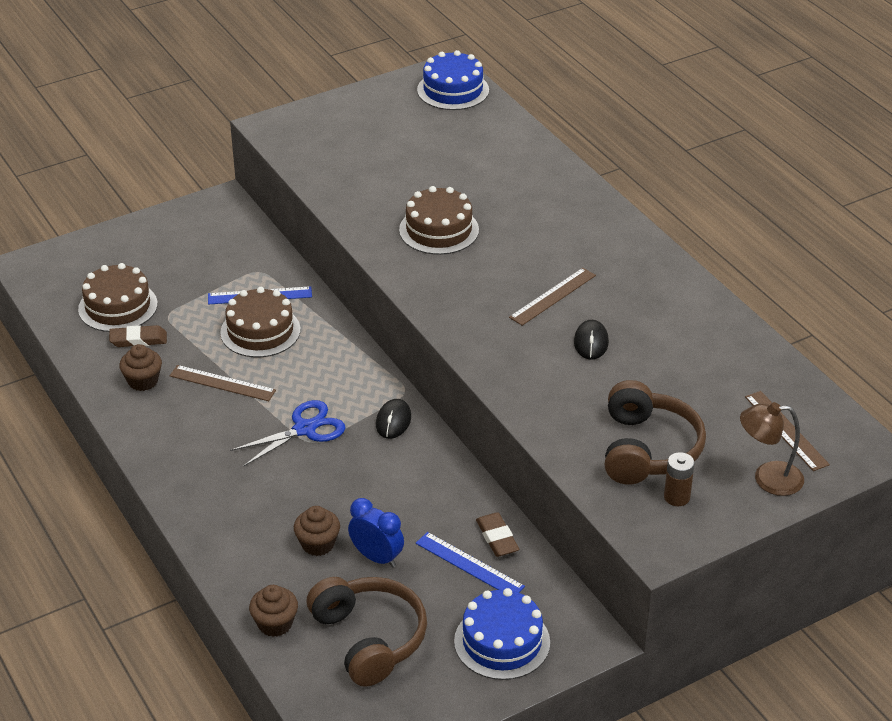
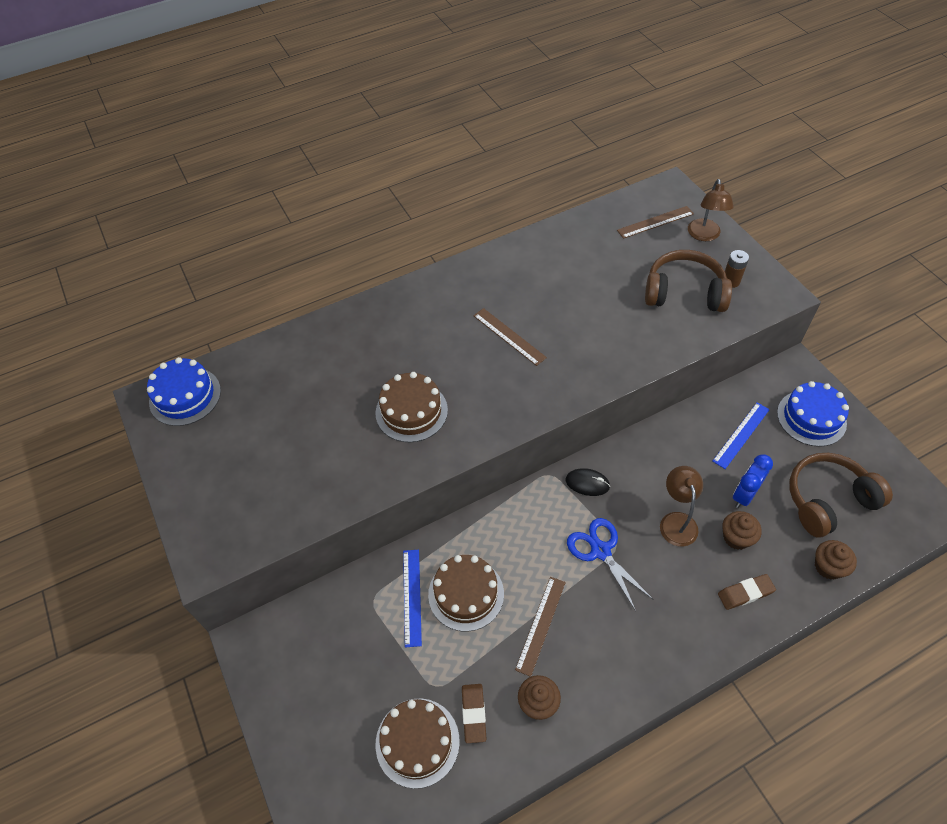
camera: 85 degrees left, 15 degrees up
brown eraser [476,512,519,557] -> brown eraser moved to [718,574,776,610]
black mouse [574,320,609,360] -> none
none -> brown lamp [660,466,703,547]

